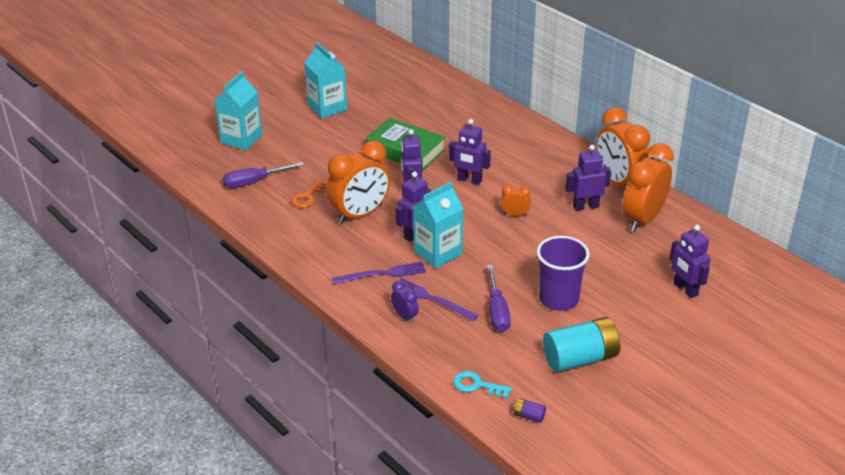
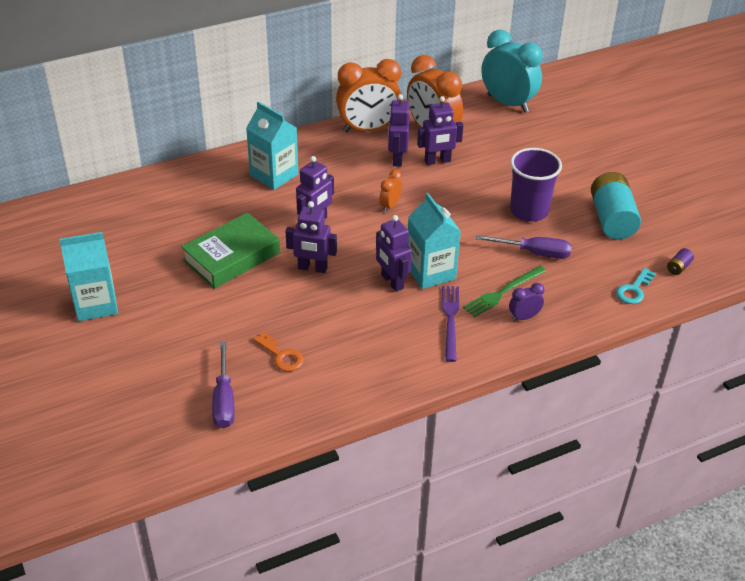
camera: 75 degrees left, 5 degrees up
turquoise carton [214,71,263,150] -> turquoise carton moved to [246,101,298,190]
orange clock [327,141,390,224] -> none
purple fork [398,278,479,321] -> green fork [463,266,546,317]
purple robot [670,225,711,298] -> purple robot moved to [417,96,463,165]
none -> turquoise clock [481,29,543,113]

